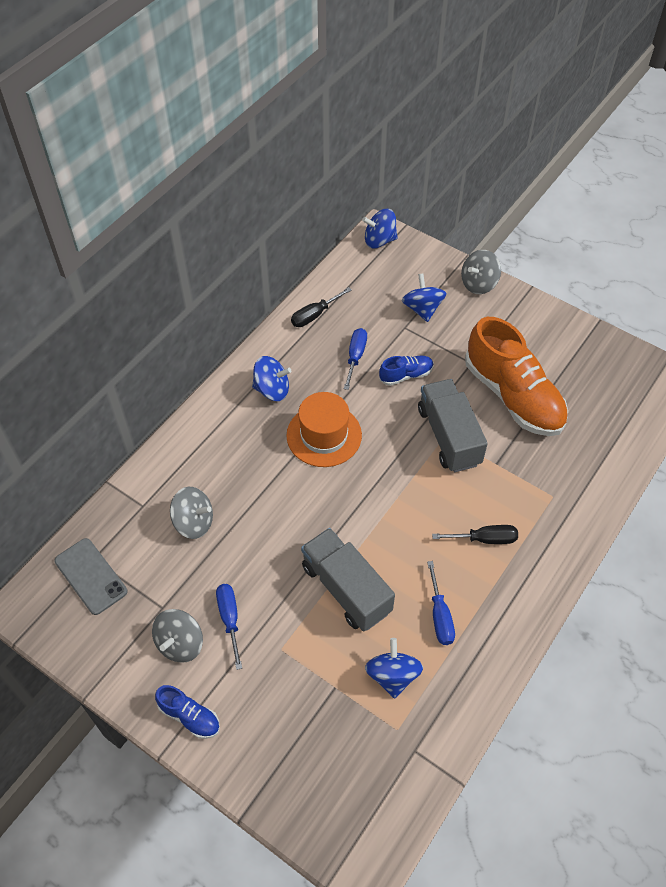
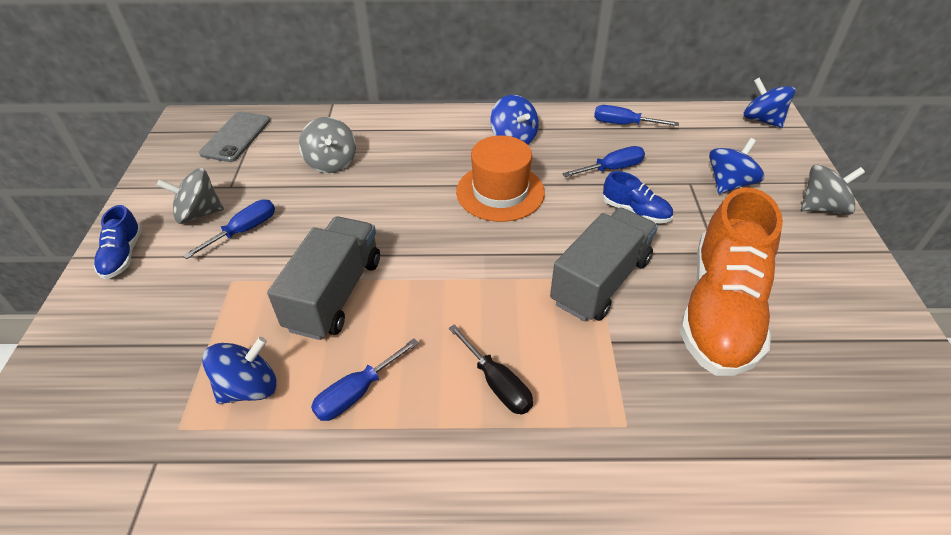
camera: 55 degrees right, 10 degrees down
black screwdriver [291,287,351,327] -> blue screwdriver [594,105,679,126]
grey spinning top [461,250,501,294] -> grey spinning top turned 150 degrees clockwise [801,165,865,215]

